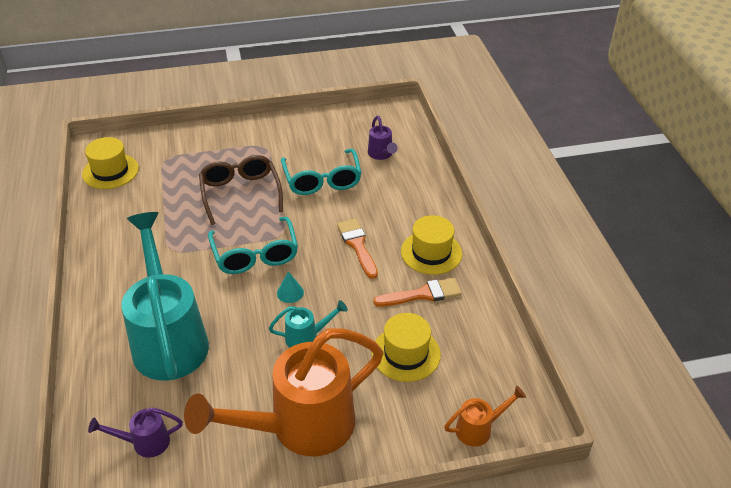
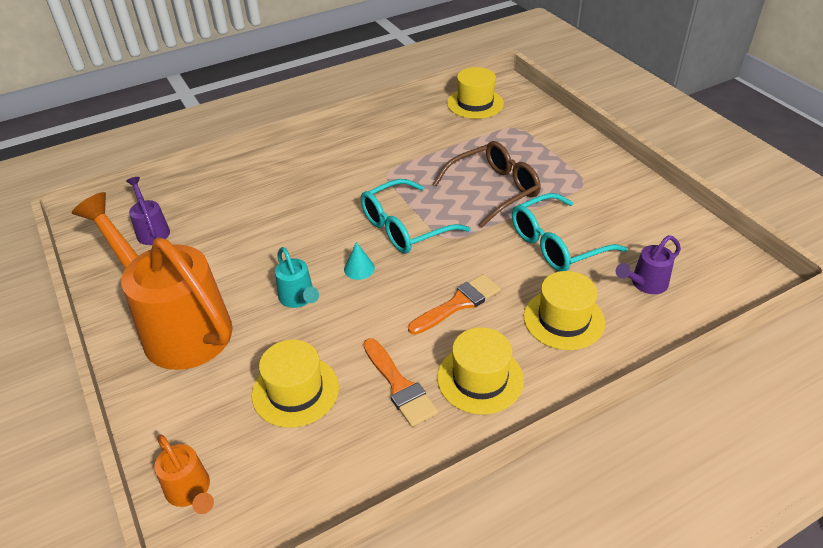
camera: 75 degrees right, 0 degrees up
turquoise watering can [121,212,209,381] -> none
none -> yellow hat [524,271,605,350]

